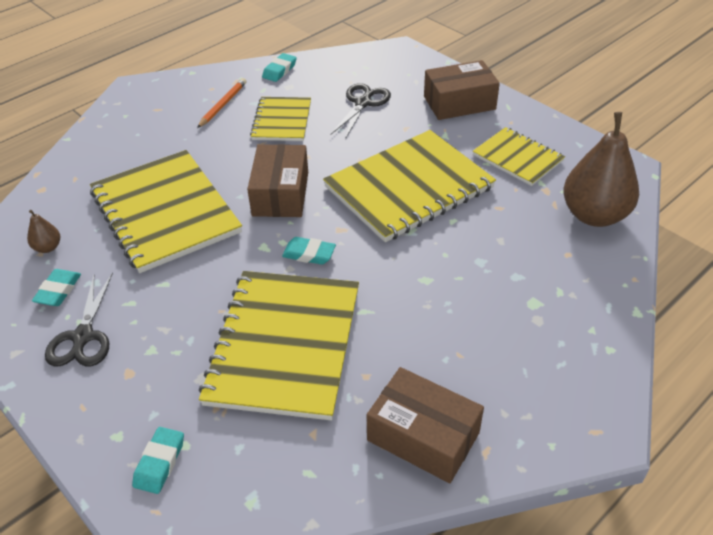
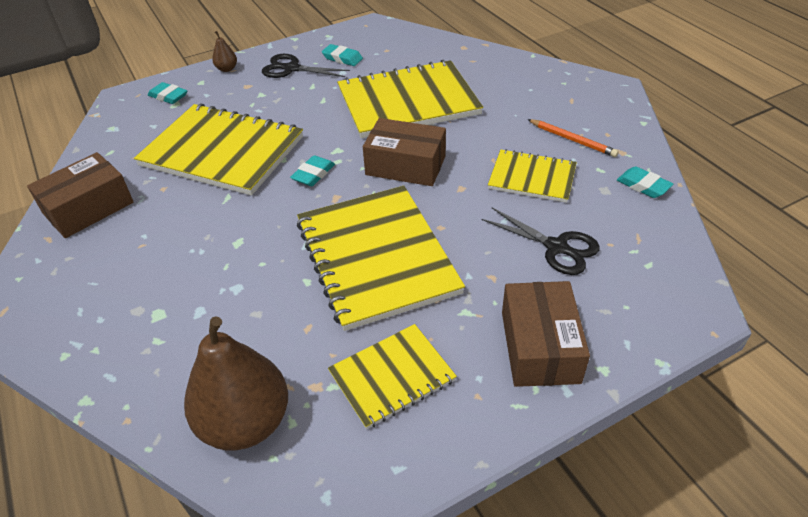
camera: 105 degrees right, 0 degrees up
brown pear [27,210,60,253] -> brown pear moved to [212,31,237,72]

